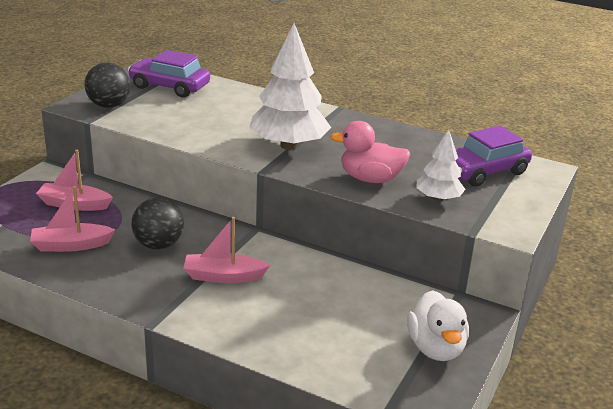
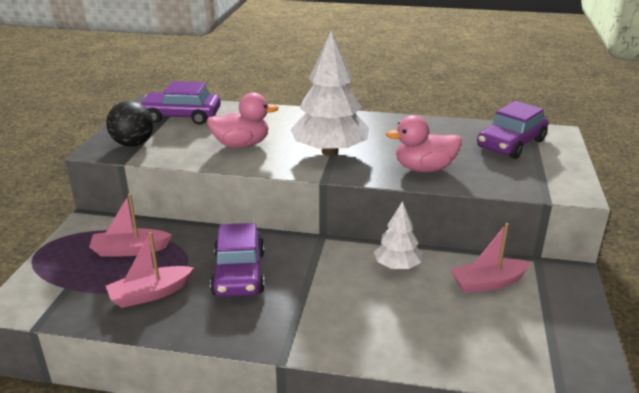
camera: 15 degrees left, 0 degrees up
black ball [132,198,184,249] -> purple car [210,223,265,297]
pink boat [183,217,270,283] -> pink boat moved to [450,223,531,293]
white duck [407,290,469,361] -> none
white tree [416,129,466,202] -> white tree moved to [374,201,422,269]
none -> pink duck [207,92,279,148]

